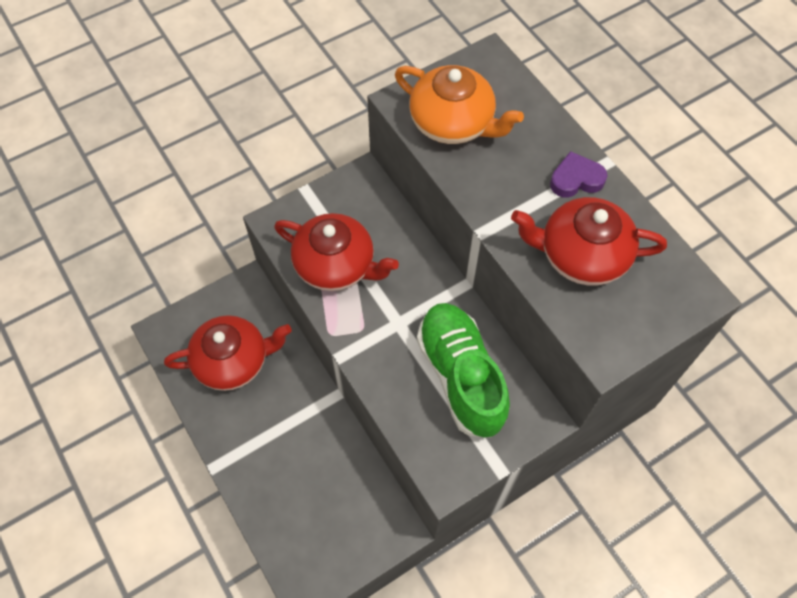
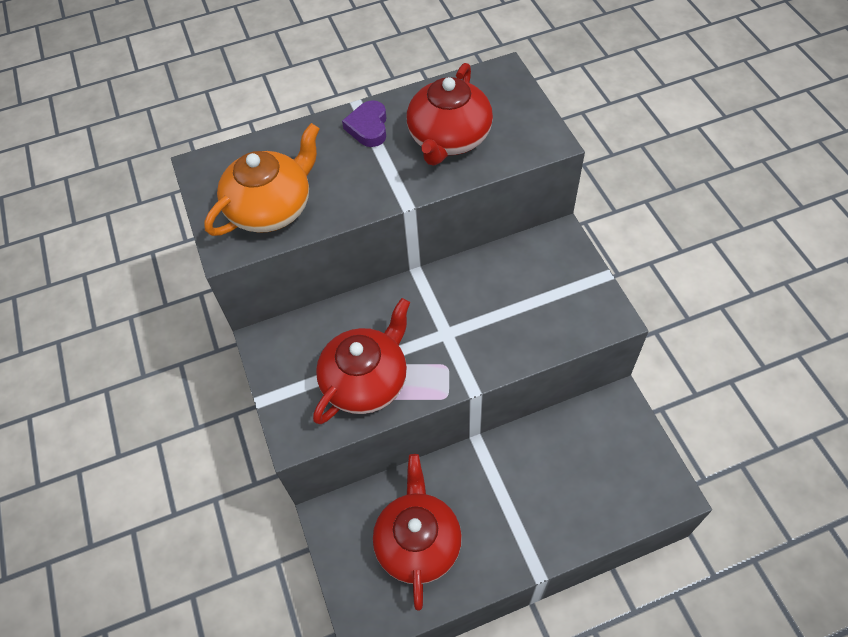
camera: 75 degrees left, 5 degrees down
green shoe [417,303,510,437] -> none

